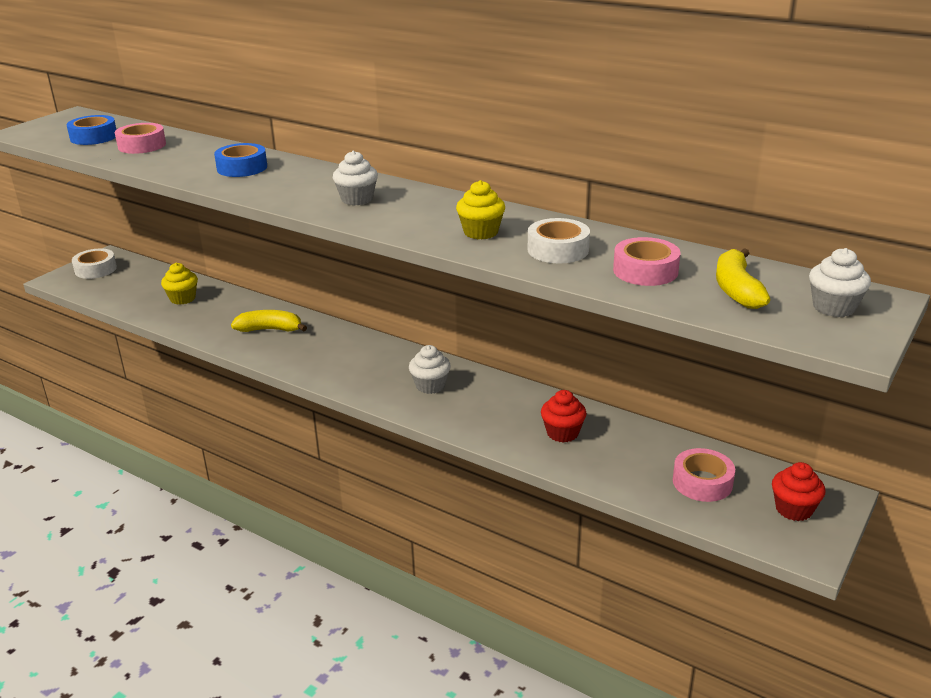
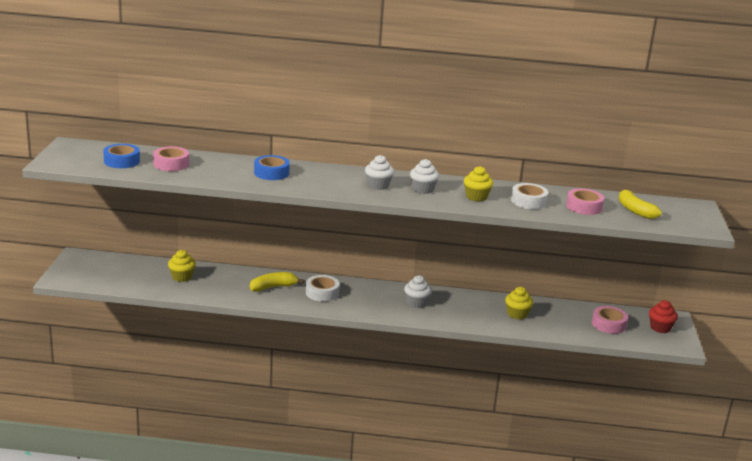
camera: 30 degrees left, 5 degrees down
white tape [72,248,117,279] -> white tape moved to [306,275,340,302]
red cupcake [541,390,586,443] -> yellow cupcake [505,287,533,319]
white cupcake [809,248,871,317] -> white cupcake moved to [410,159,439,194]

